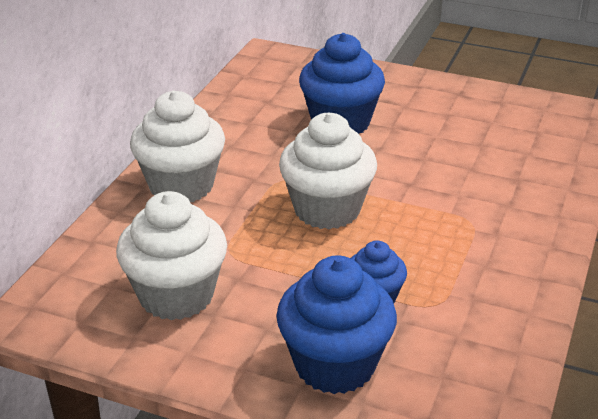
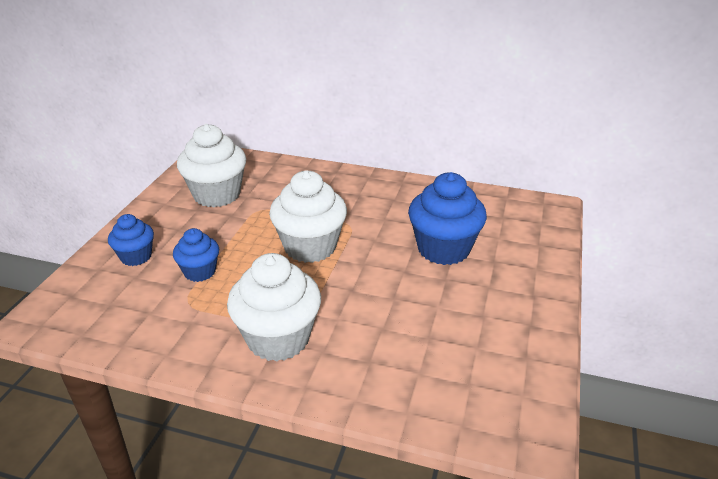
camera: 85 degrees right, 0 degrees up
white cupcake [130,91,225,202] -> white cupcake moved to [227,253,321,362]
blue cupcake [276,255,397,394] -> blue cupcake [108,214,154,266], size x0.57

